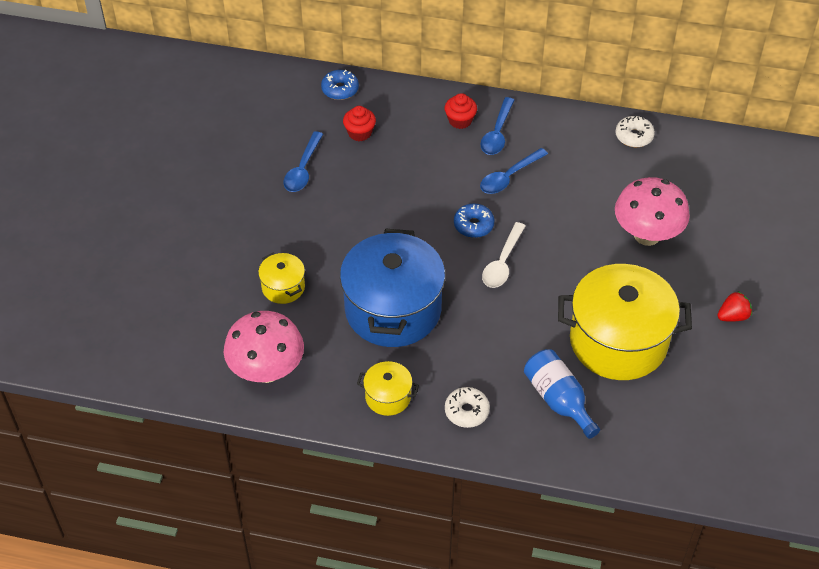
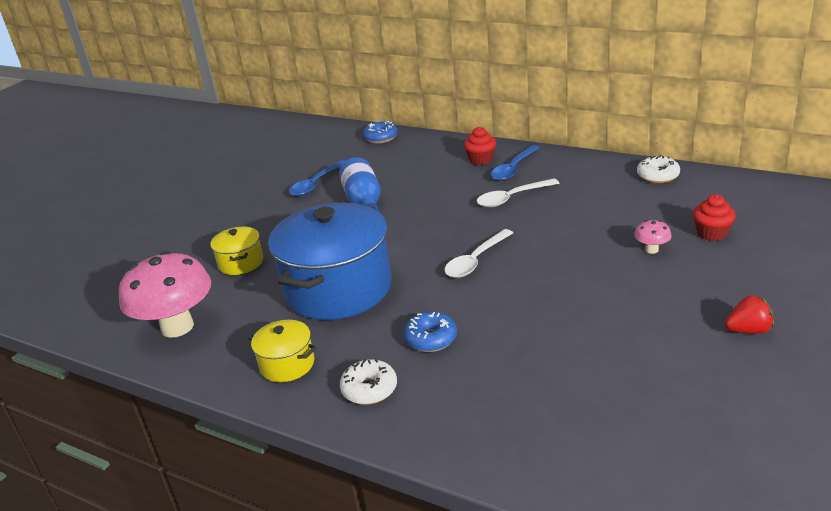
camera: 20 degrees right, 20 degrees down
red cupcake [343,106,376,141] -> red cupcake moved to [693,195,736,241]
blue donut [454,203,495,238] -> blue donut moved to [404,312,457,352]
blue spoon [480,148,548,194] -> white spoon [477,178,559,207]
blue bottle [524,349,600,439] -> blue bottle moved to [339,157,381,213]
yellow pot [558,264,692,380] -> none
pink mushroom [615,177,690,246] -> pink mushroom [634,220,672,254], size x0.42

